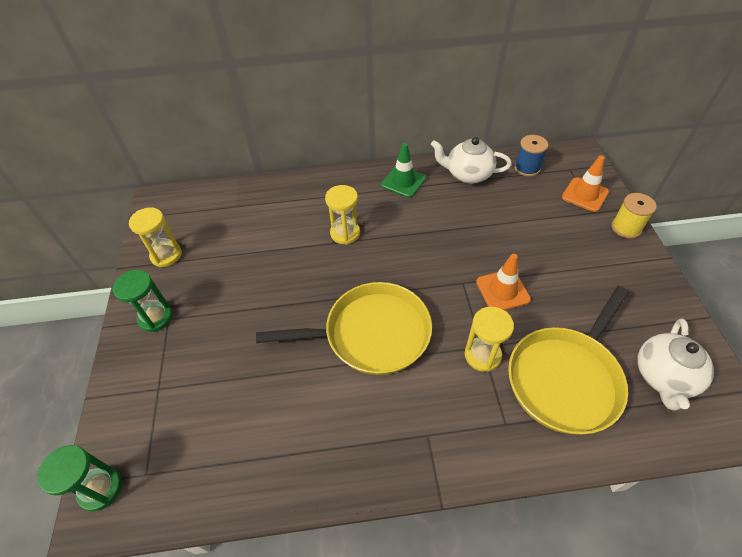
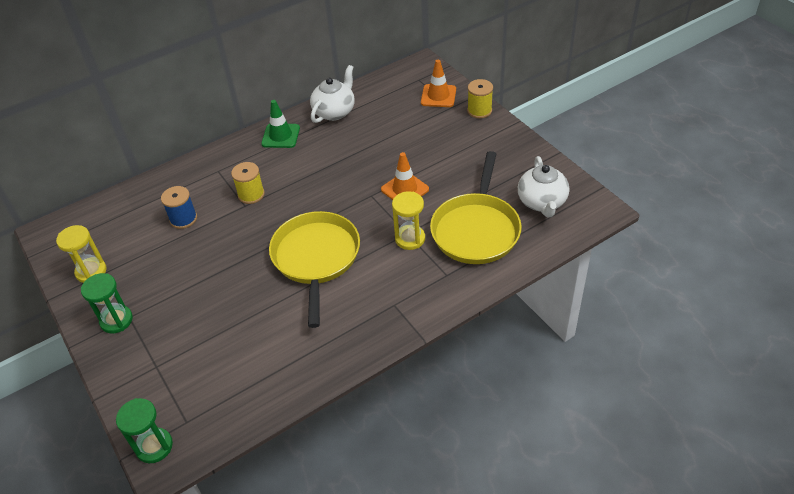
camera: 25 degrees left, 5 degrees down
yellow pan [256,282,432,375] -> yellow pan turned 60 degrees counterclockwise [269,211,360,328]
yellow hourglass [325,185,360,245] -> yellow spool [231,162,265,204]
white teapot [431,137,512,184] -> white teapot turned 135 degrees clockwise [310,65,355,123]
blue spool [514,135,548,177] -> blue spool moved to [161,186,197,229]

